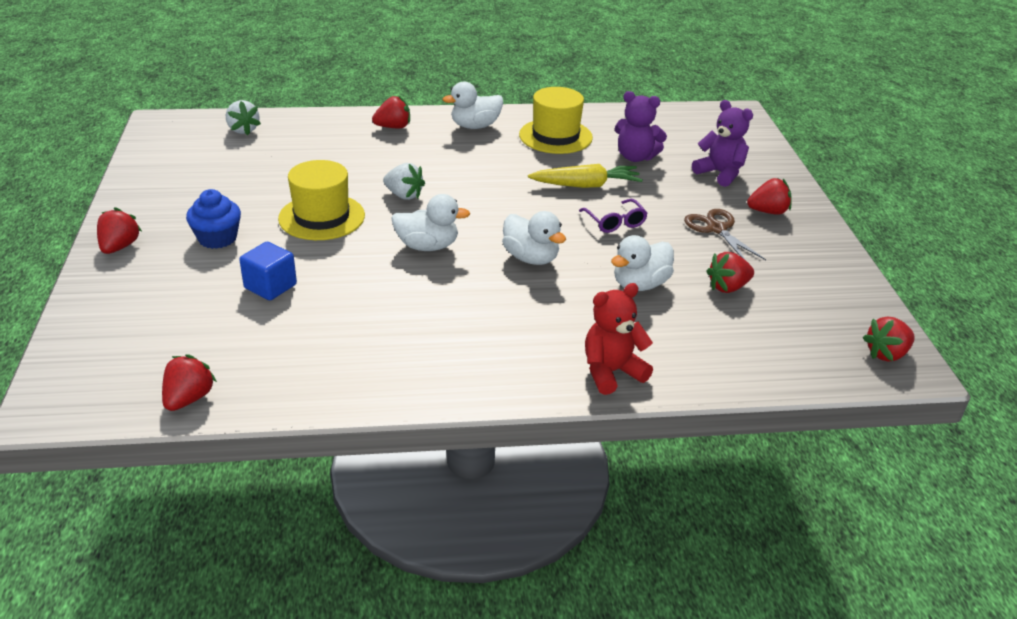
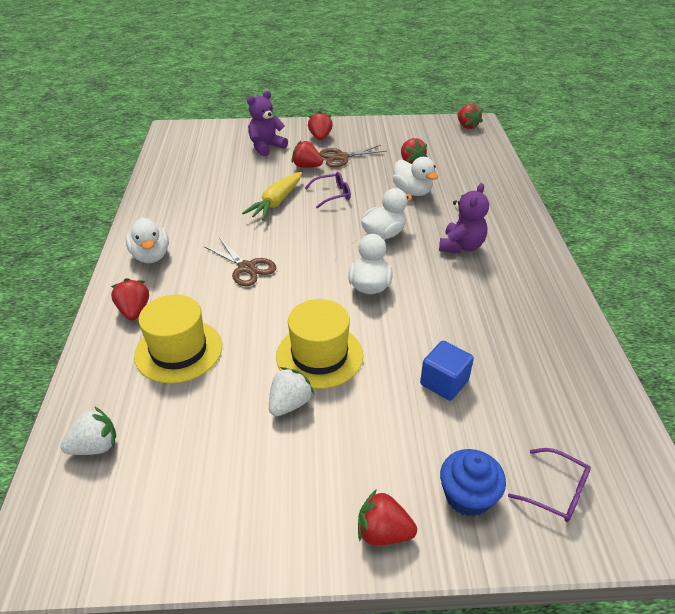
camera: 85 degrees left, 5 degrees up
red strawberry [162,354,217,411] -> red strawberry moved to [292,141,323,168]
blue cupcake [186,189,241,249] -> blue cupcake moved to [440,449,506,516]
white strawberry [383,163,425,200] -> white strawberry moved to [269,367,314,416]
yellow hat [519,87,593,154] -> yellow hat moved to [134,295,222,383]
yellow carrot [528,164,643,188] -> yellow carrot turned 150 degrees counterclockwise [242,172,302,220]
red teddy bear [585,283,653,395] -> none
purple teddy bear [615,91,667,162] -> purple teddy bear moved to [439,183,489,254]
none -> brown scissors [204,238,276,286]
none -> purple glasses [508,448,591,522]

